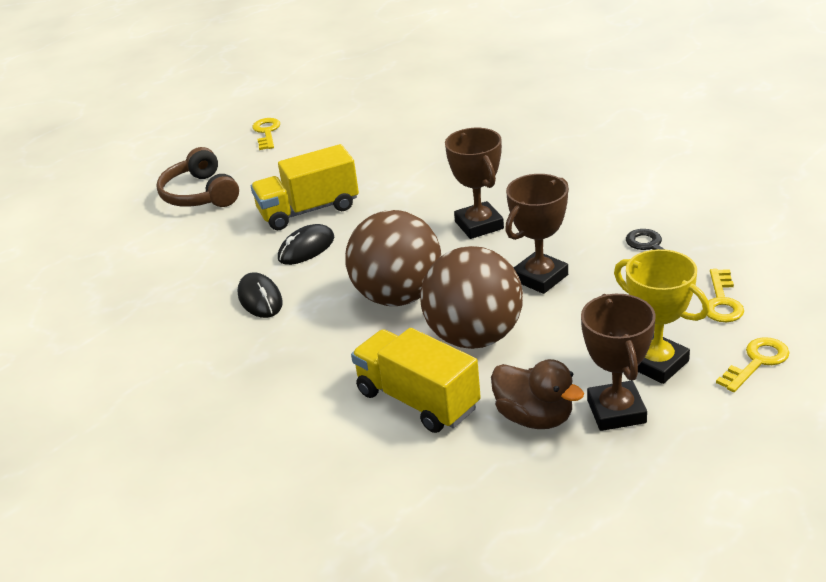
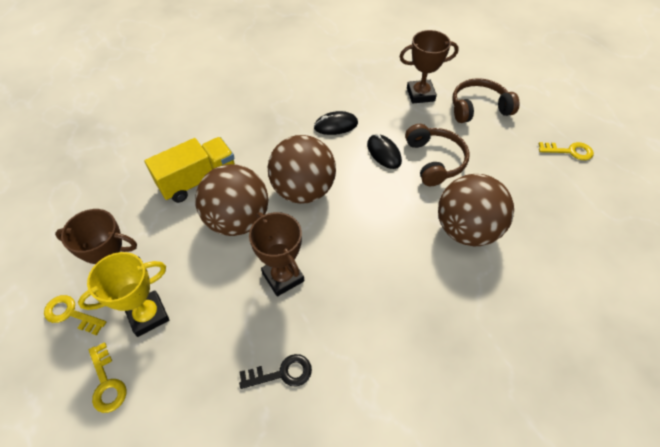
camera: 100 degrees right, 20 degrees up
yellow truck [251,144,359,230] -> brown headphones [405,124,470,186]
brown trophy [445,128,504,239] -> brown trophy moved to [399,30,459,104]
brown duck [491,359,584,429] -> none
yellow key [707,269,744,322] -> yellow key moved to [44,295,106,336]
none -> brown ball [438,174,514,246]

